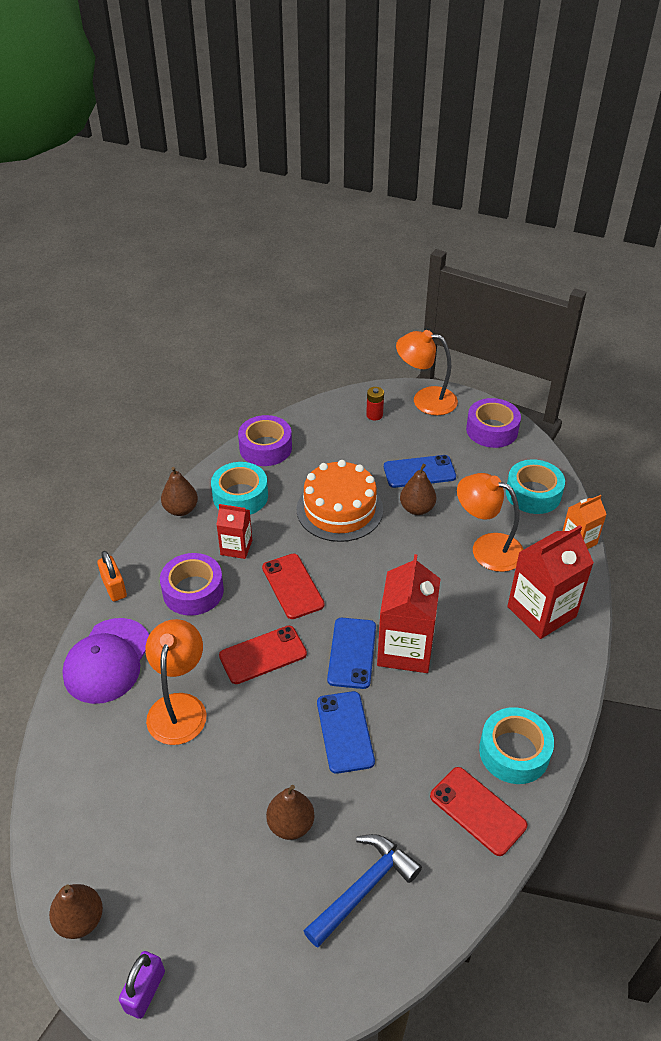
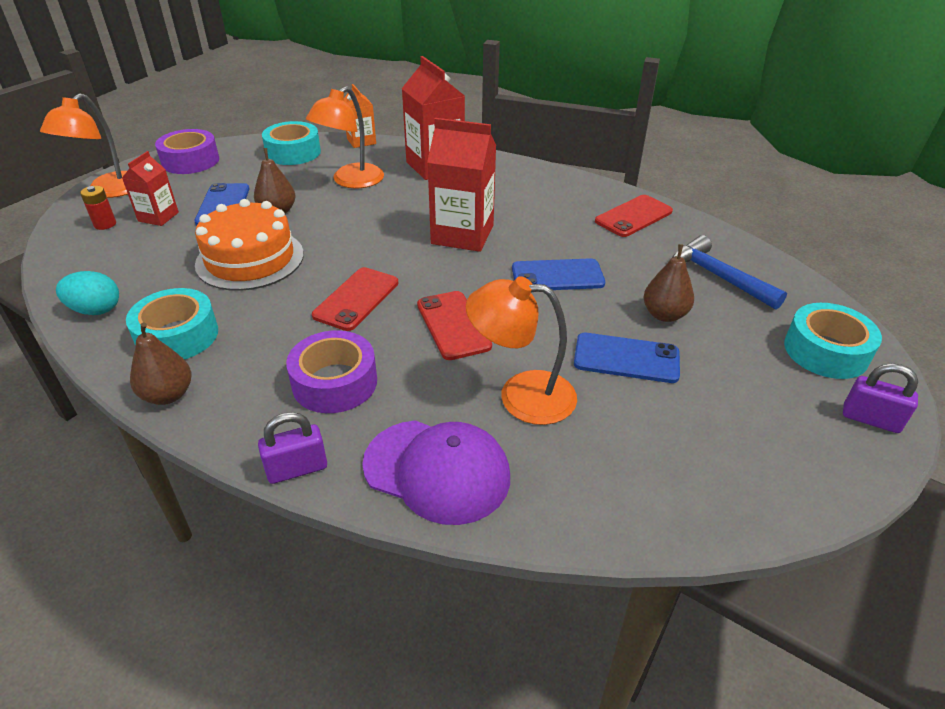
camera: 85 degrees left, 5 degrees down
brown pear [49,884,103,939] -> none
orange padlock [97,551,127,601] -> purple padlock [258,412,327,484]
red carton [217,504,252,559] -> red carton moved to [122,151,179,226]
purple tape [238,415,292,466] -> turquoise egg [56,271,119,315]
red phone [262,554,325,619] -> red phone turned 45 degrees counterclockwise [312,267,399,331]
blue phone [327,618,376,689] -> blue phone moved to [574,333,680,383]
turquoise tape [479,707,554,784] -> turquoise tape moved to [784,303,882,379]

